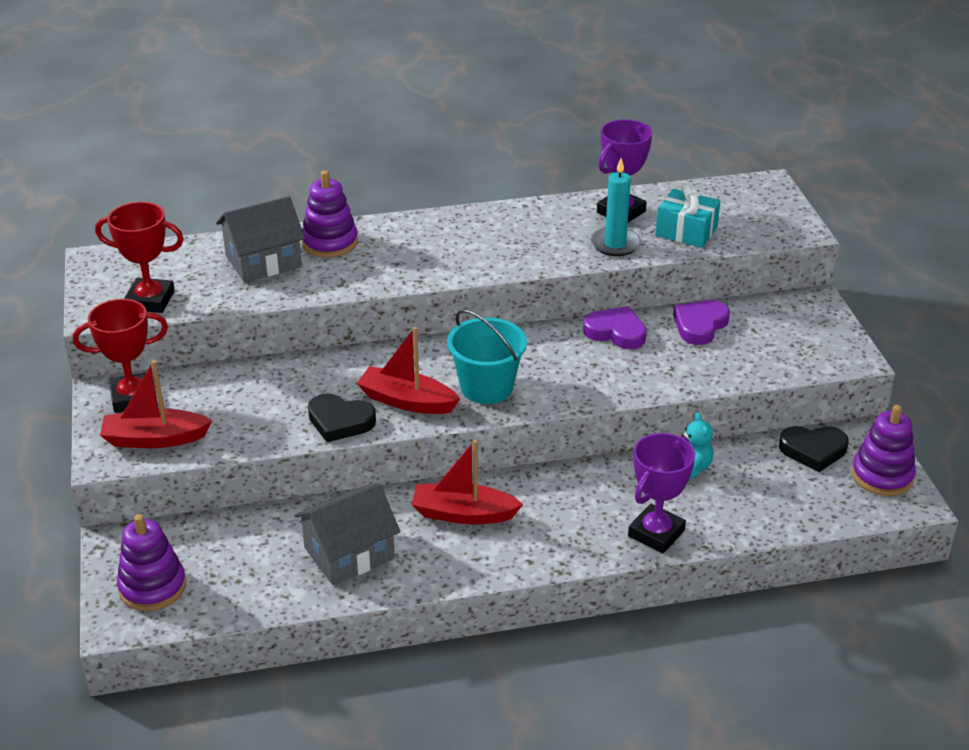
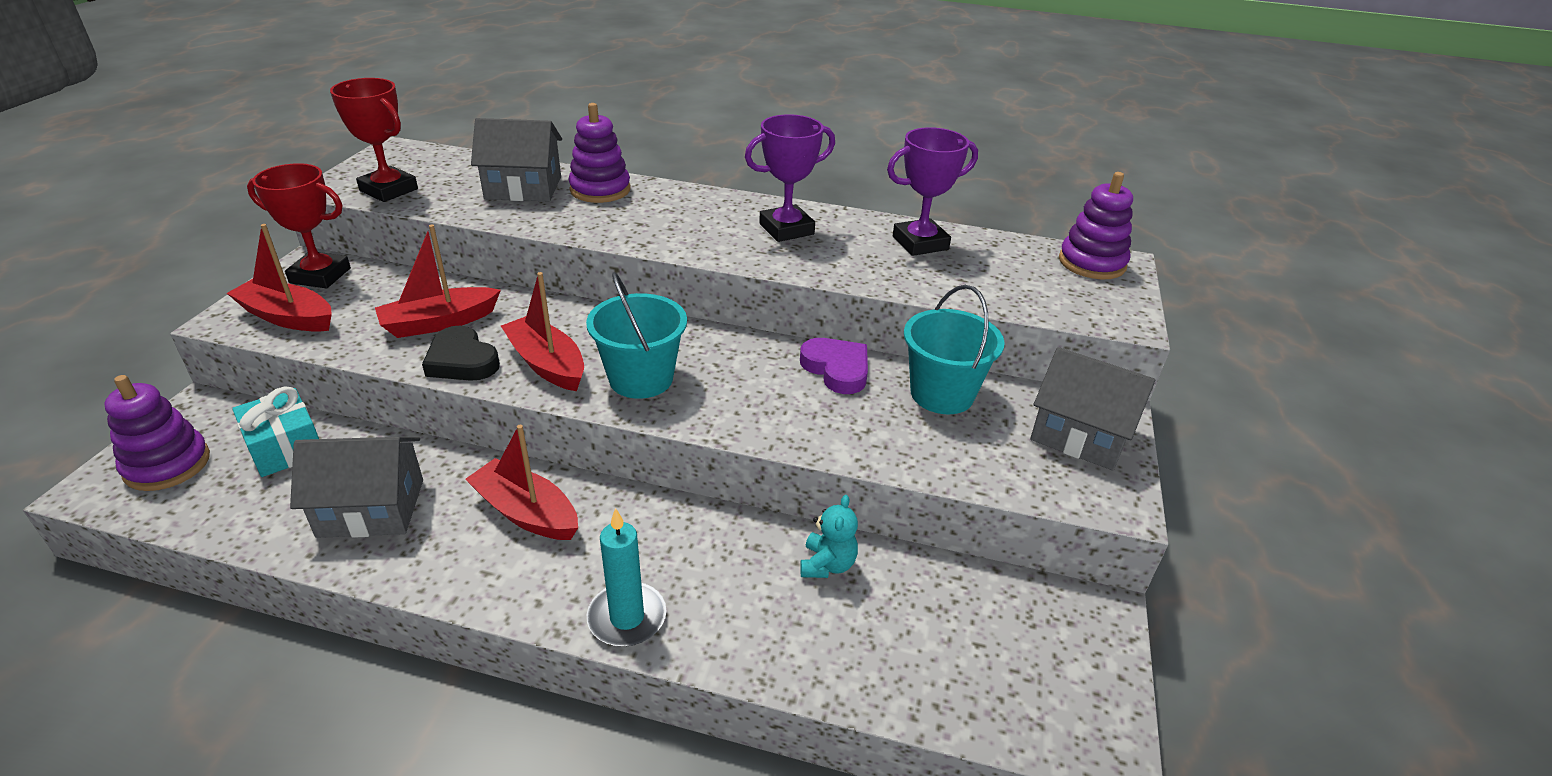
camera: 25 degrees right, 0 degrees up
turquoise candle [591,158,641,256] -> turquoise candle moved to [587,508,666,647]
purple trophy [628,433,695,553] -> purple trophy moved to [745,114,835,242]
turquoise gift [655,183,720,248] -> turquoise gift moved to [232,386,319,477]
purple heart [673,300,730,345] -> turquoise bucket [904,285,1005,414]
black heart [779,426,849,472] -> none
purple stacking toy [852,405,916,496] -> purple stacking toy moved to [1059,172,1133,279]
none -> red boat [375,224,501,338]
none -> grey house [1030,347,1155,470]

